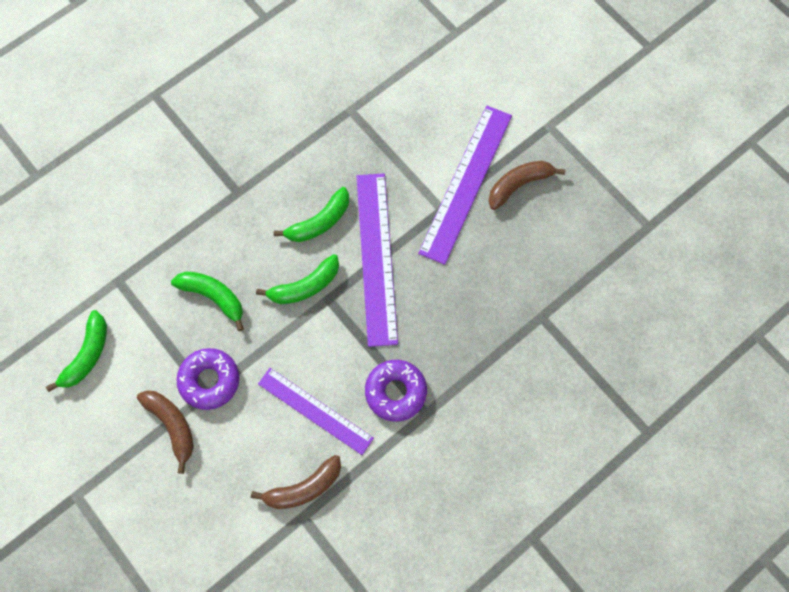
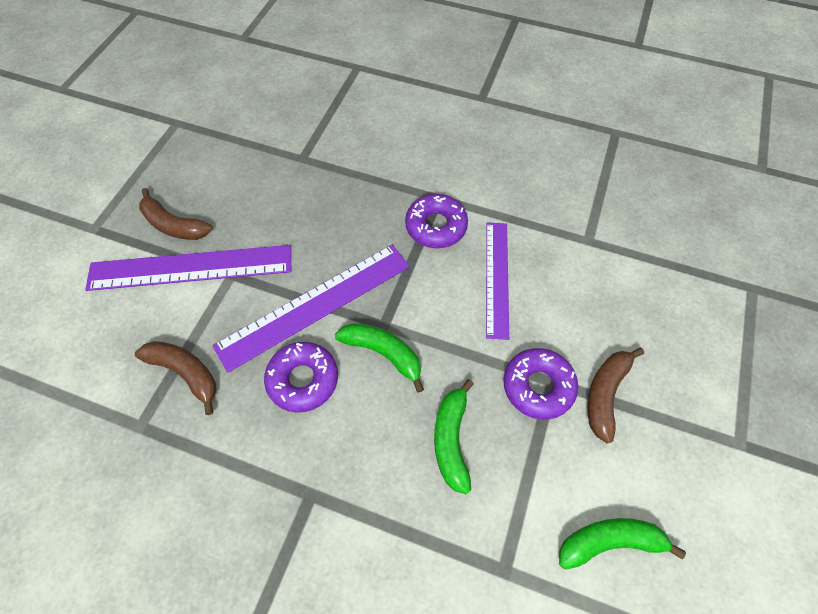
camera: 120 degrees left, 10 degrees down
brown banana [251,455,341,509] -> brown banana moved to [135,341,216,415]
green banana [274,187,349,242] -> purple donut [264,342,338,413]

